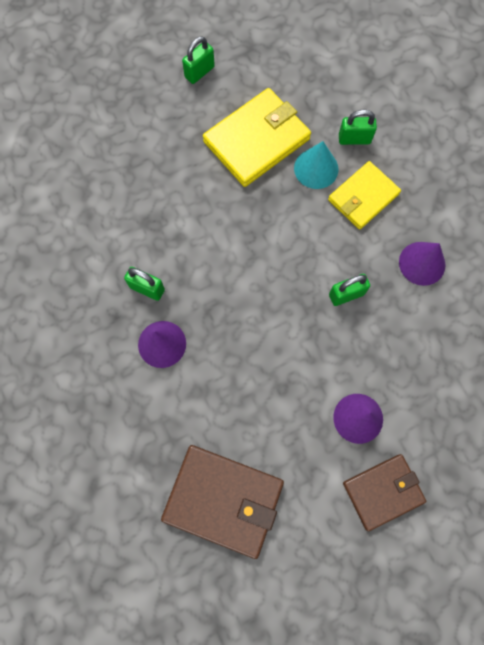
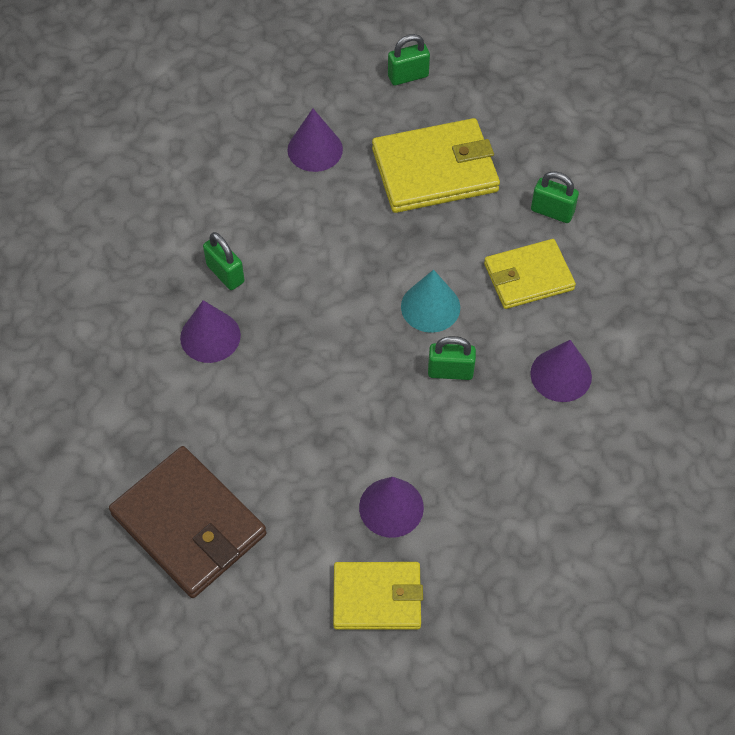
camera: 25 degrees right, 15 degrees down
turquoise cone [294,141,339,189] -> turquoise cone moved to [401,270,460,333]
brown wallet [343,454,426,531] -> yellow wallet [333,562,423,630]
none -> purple cone [287,109,343,172]

